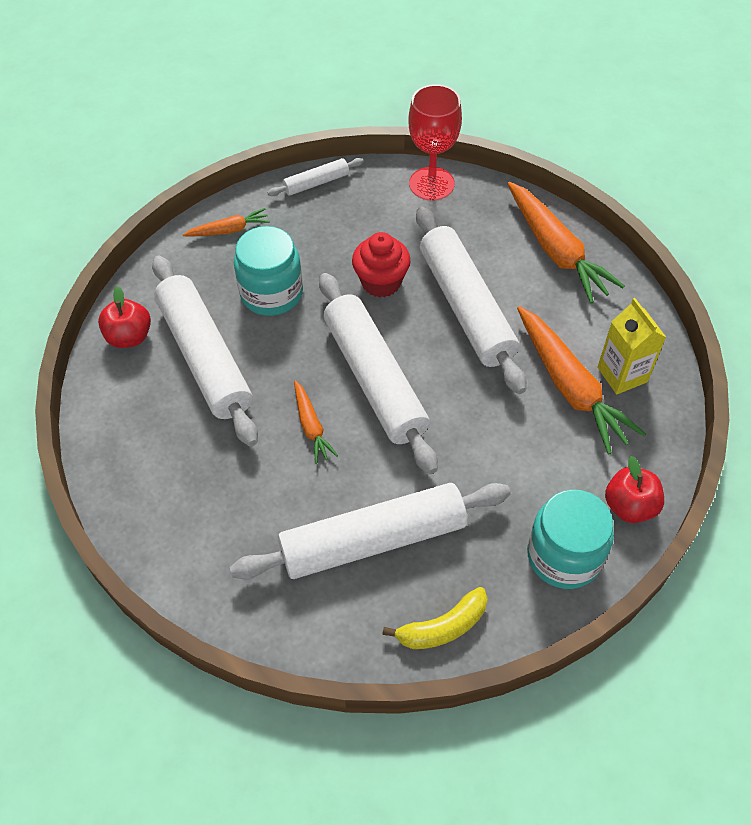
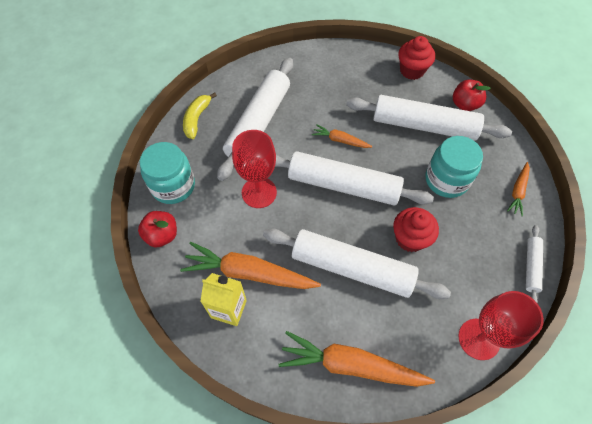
camera: 130 degrees right, 5 degrees up
none -> red goblet [232,130,277,208]
none -> red cupcake [398,36,435,80]

